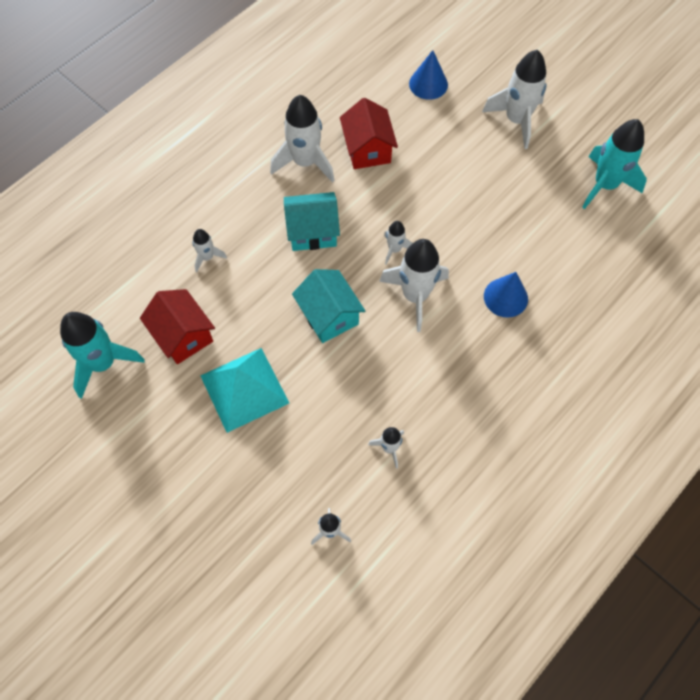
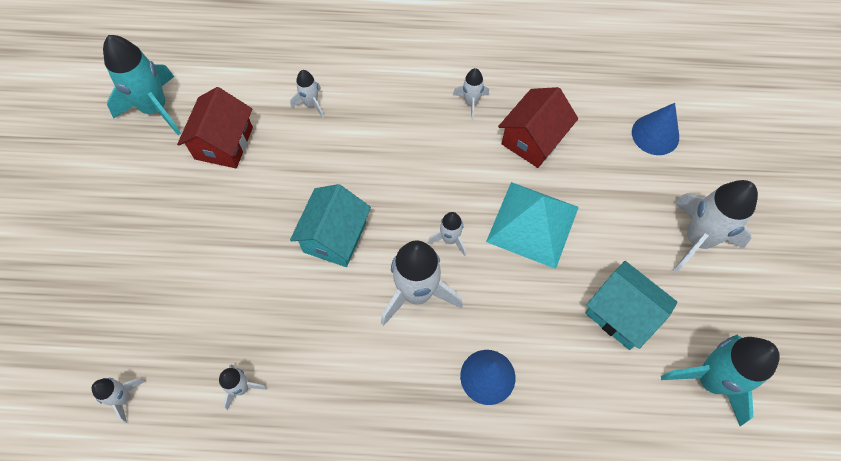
camera: 50 degrees right, 0 degrees up
turquoise pyramid [200,348,289,433] -> turquoise pyramid moved to [486,182,579,269]
white rocket [270,95,335,183] -> white rocket [453,68,489,121], size x0.50
turquoise house [284,192,340,251] -> turquoise house moved to [585,261,678,350]

